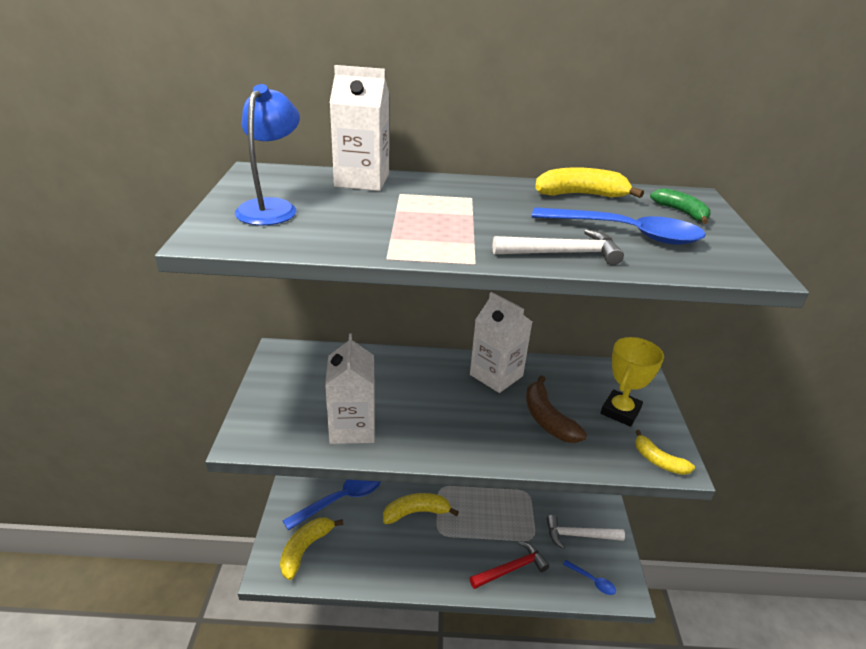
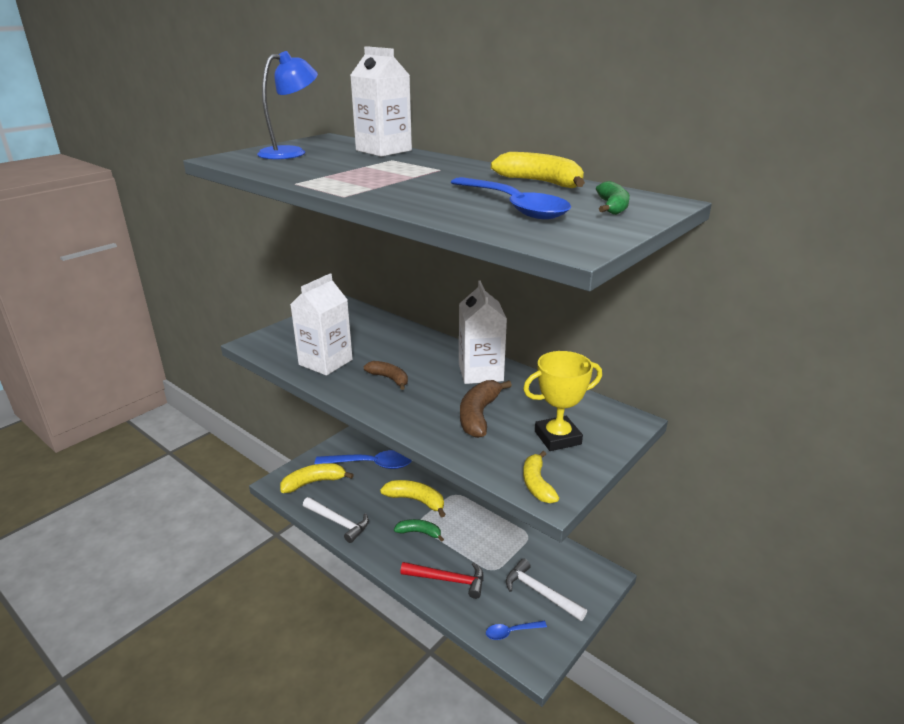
camera: 40 degrees right, 5 degrees down
white hammer [493,229,624,265] -> white hammer moved to [303,497,369,543]
blue spoon [563,560,616,595] -> blue spoon turned 90 degrees clockwise [486,621,547,640]
none -> brown banana [364,361,408,390]
none -> green banana [394,519,444,542]

